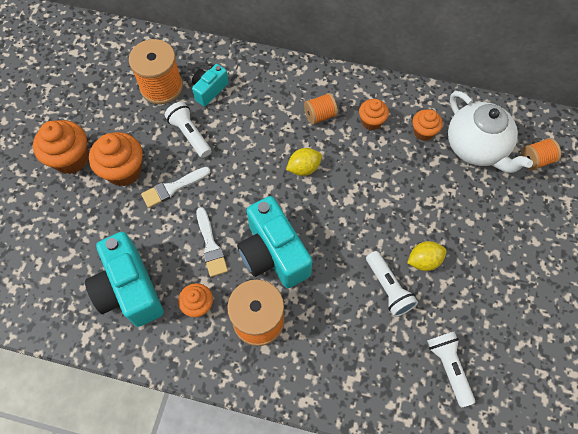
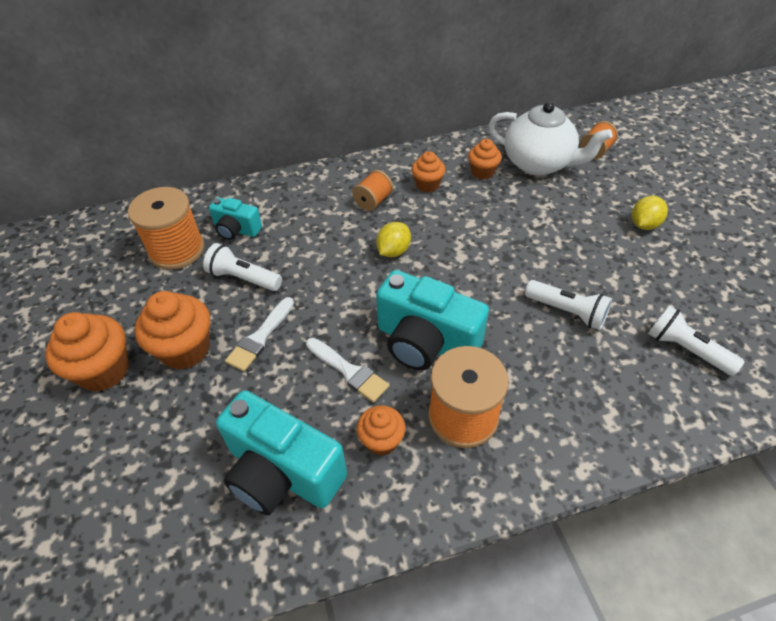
camera: 30 degrees left, 15 degrees down
turquoise camera [192,64,228,107] -> turquoise camera turned 75 degrees counterclockwise [209,197,262,240]
yellow lemon [407,241,447,271] -> yellow lemon moved to [632,196,668,230]

